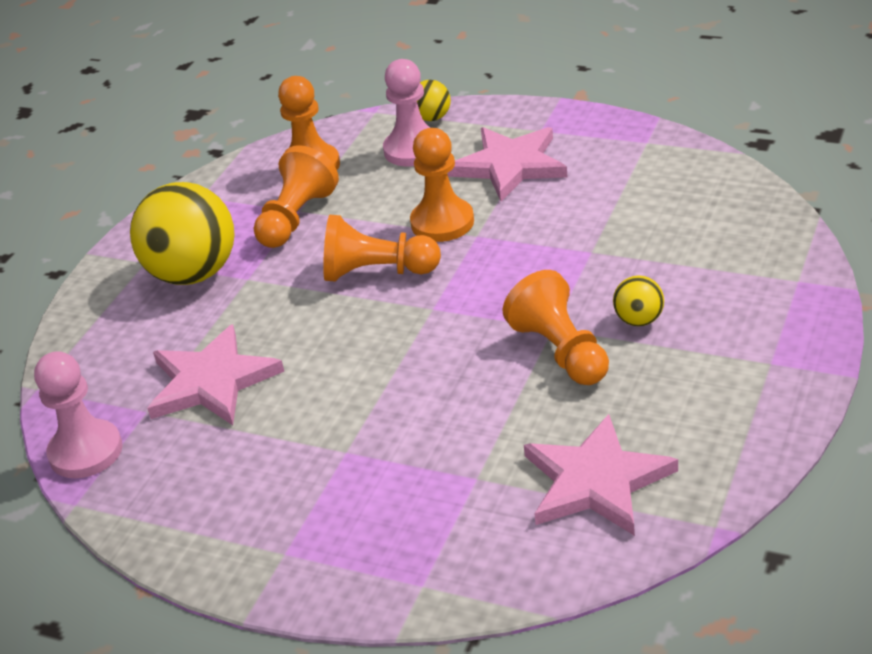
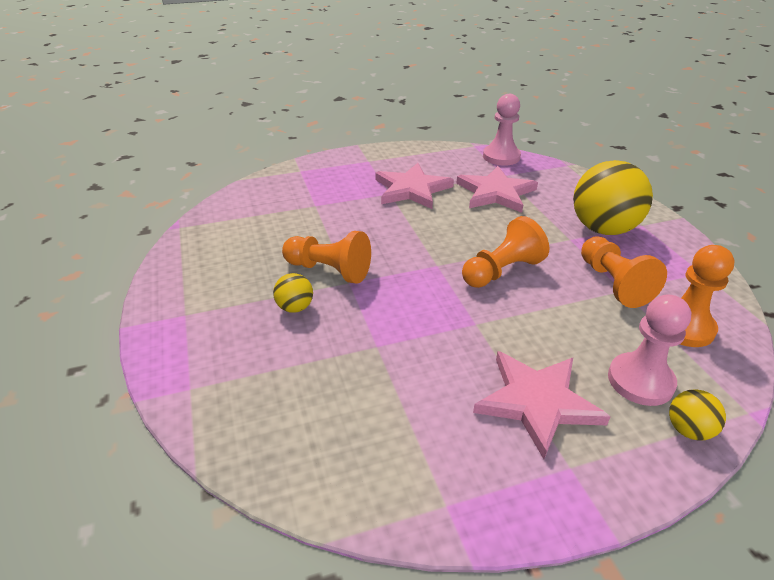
camera: 135 degrees right, 0 degrees up
orange pawn [410,128,474,242] -> none
pink star [524,414,678,536] -> pink star moved to [375,163,454,209]

